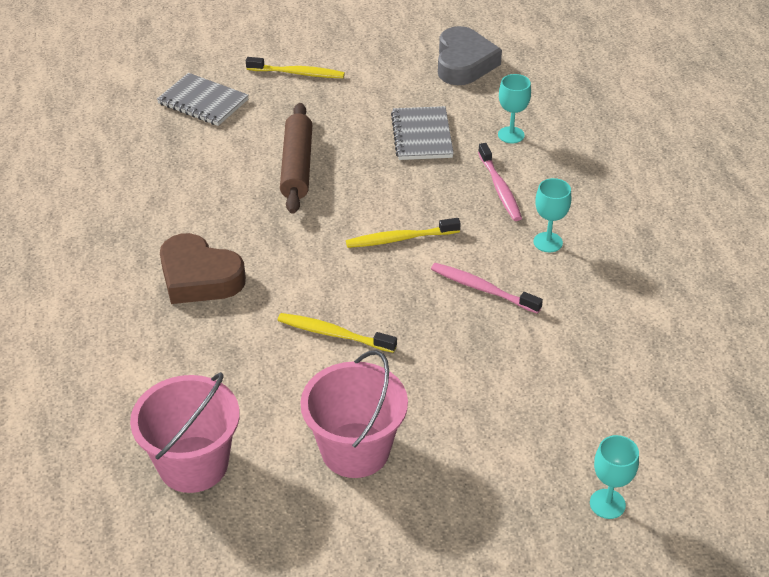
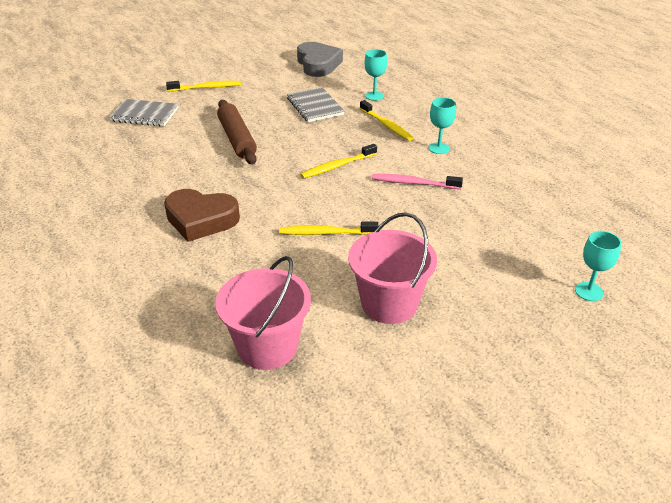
camera: 20 degrees left, 5 degrees down
pink toothbrush [478,143,522,221] -> yellow toothbrush [360,100,414,141]

